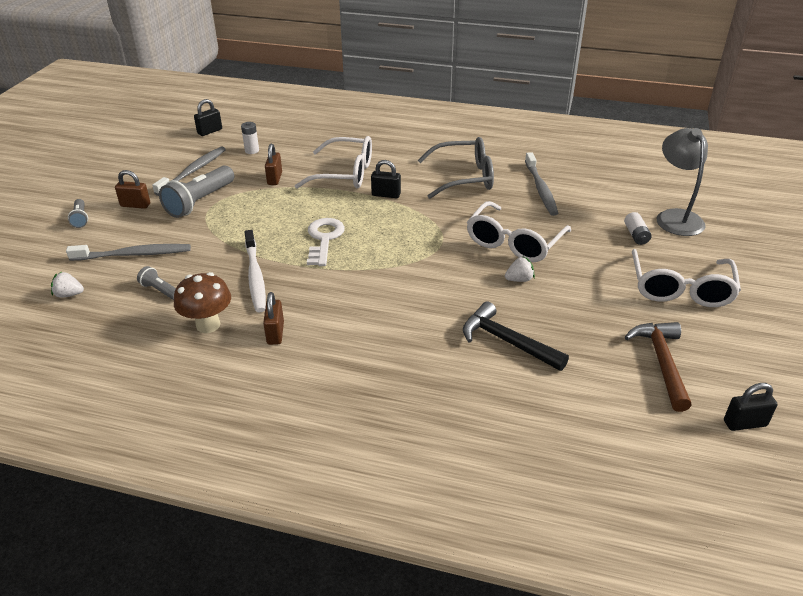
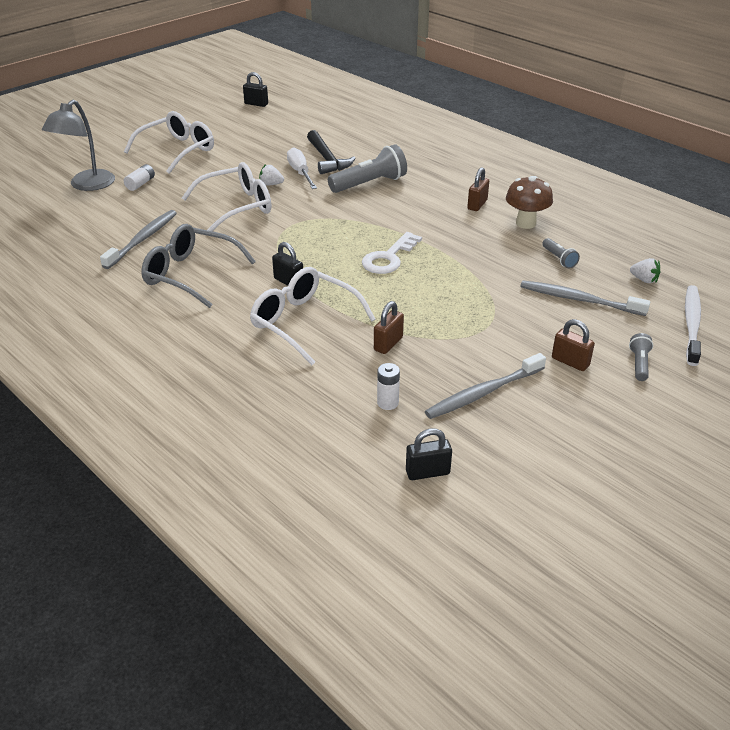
camera: 150 degrees left, 0 degrees up
grey flashlight [159,165,234,218] -> grey flashlight moved to [328,144,407,193]
white toothbrush [244,230,266,312] -> white toothbrush moved to [685,285,701,366]
brown hammer [625,322,692,412] -> none
none -> white screwdriver [287,147,317,189]

